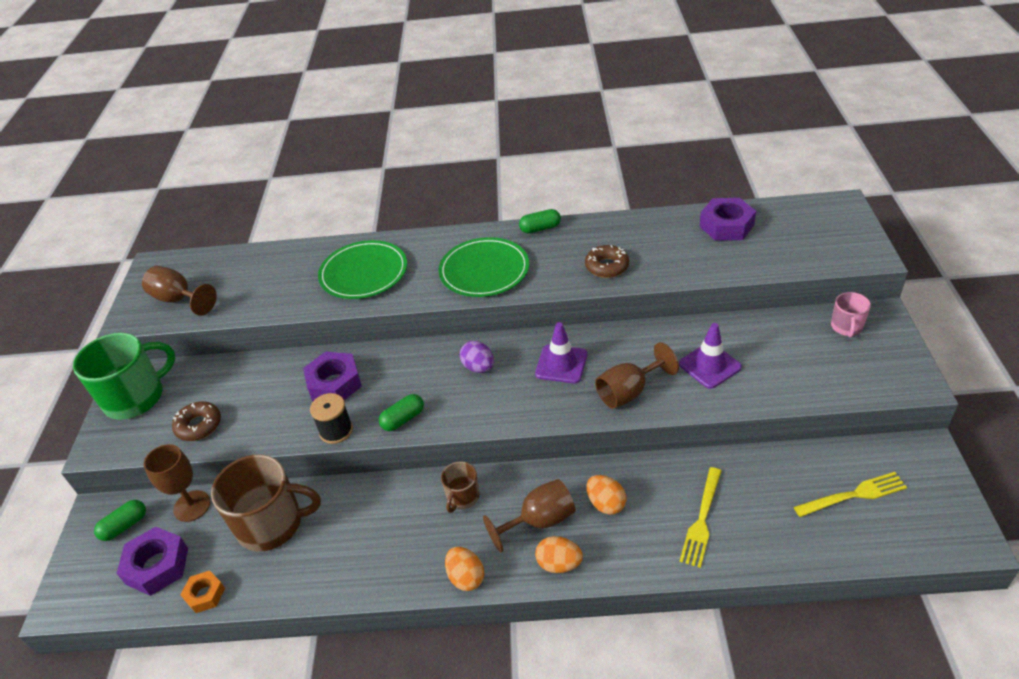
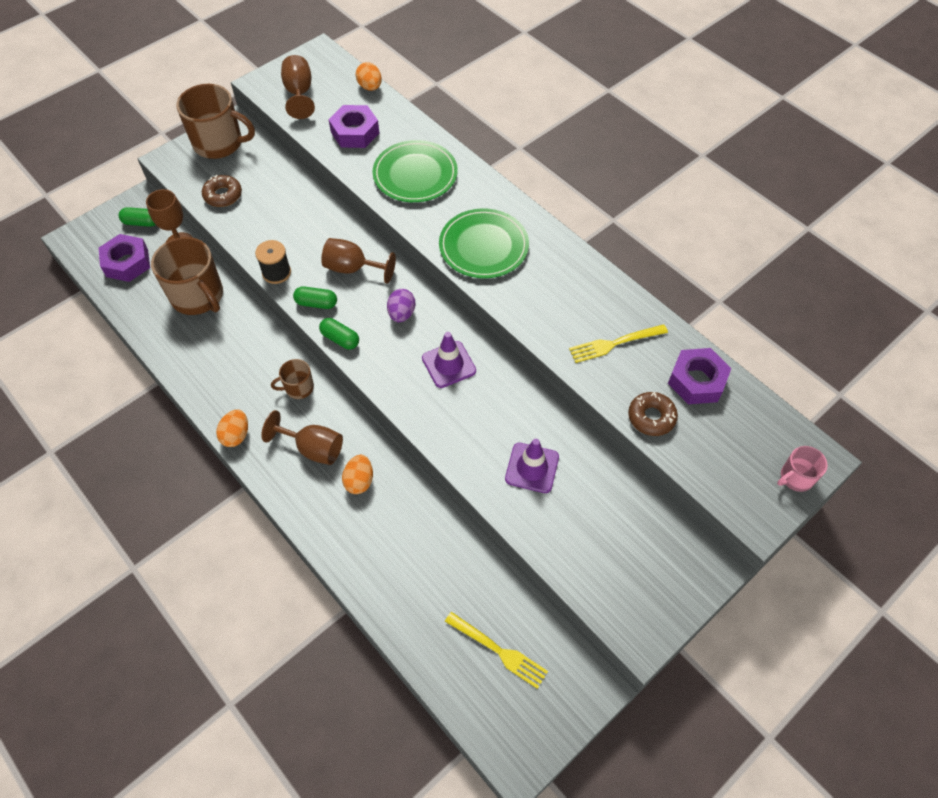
camera: 45 degrees right, 15 degrees up
green mug [73,333,176,420] -> brown mug [176,84,255,159]
orange nut [180,571,225,613] -> none
purple nut [303,351,362,401] -> purple nut moved to [329,105,379,148]
green capsule [519,209,561,233] -> green capsule moved to [319,318,359,349]
orange egg [535,536,583,573] -> orange egg moved to [356,62,382,91]
brown donut [585,245,629,278] -> brown donut moved to [628,392,678,436]
brown goblet [595,342,679,409] -> brown goblet moved to [321,238,396,284]
yellow fork [679,467,721,568] -> yellow fork moved to [569,324,668,363]
pink mug [831,292,871,338] -> pink mug moved to [777,446,828,492]

